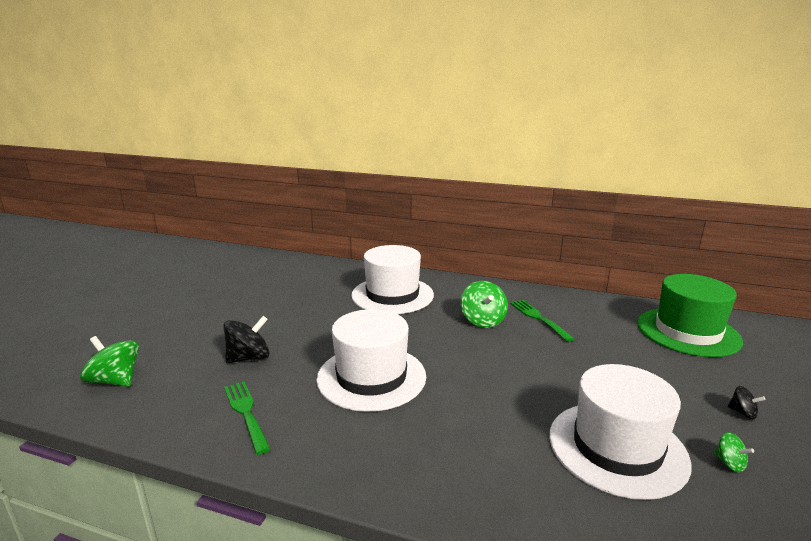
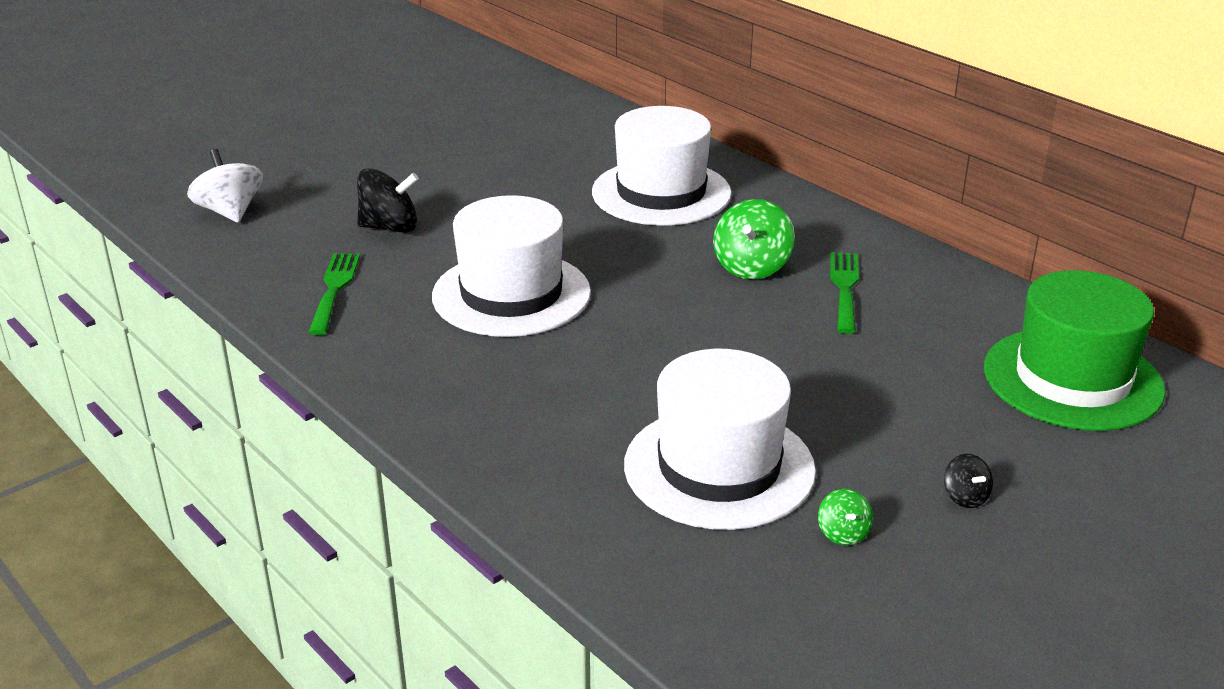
camera: 30 degrees right, 10 degrees up
green spinning top [80,336,139,387] -> white spinning top [187,149,263,223]

